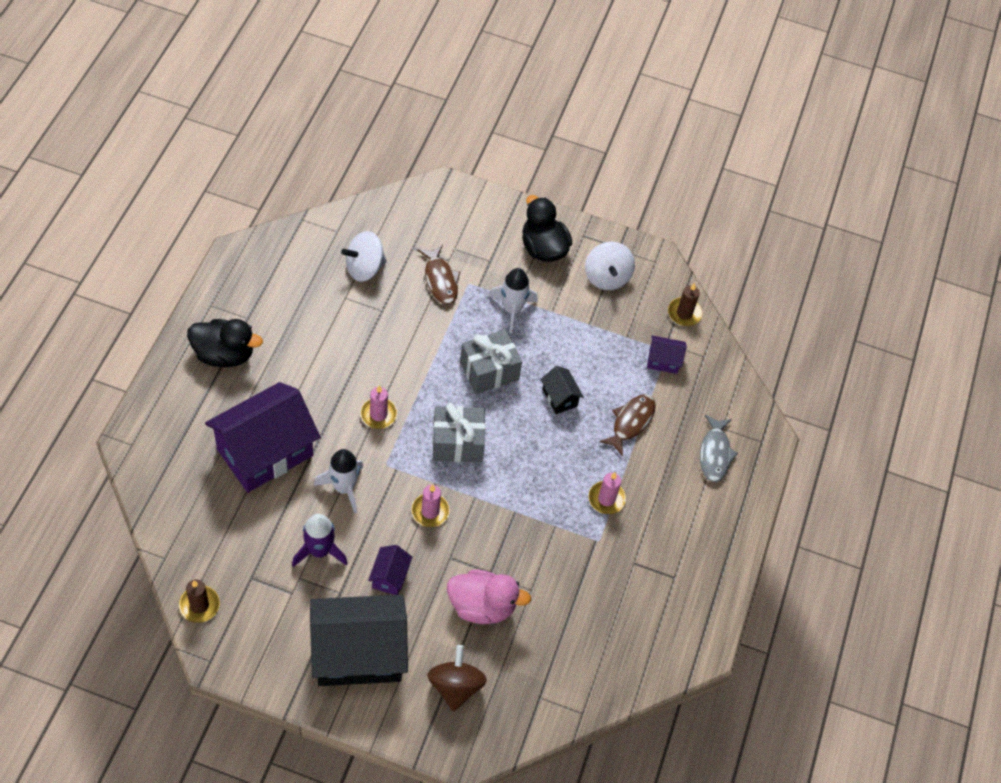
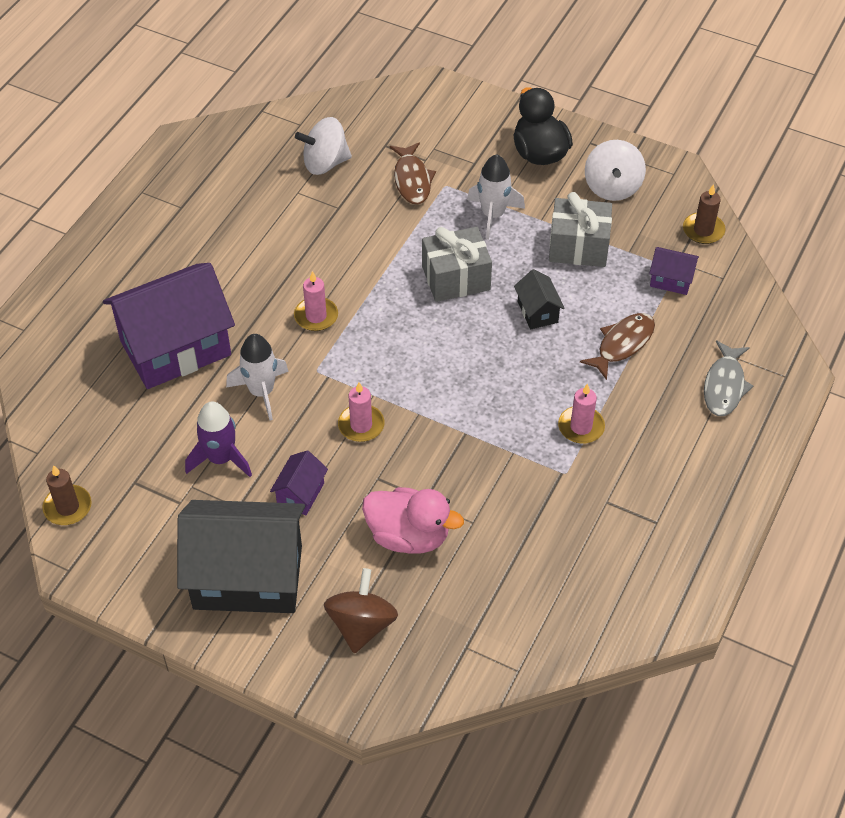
camera: 15 degrees right, 5 degrees down
black duck [187,319,263,367] -> none
grey gift [432,403,486,462] -> grey gift moved to [549,192,612,267]

